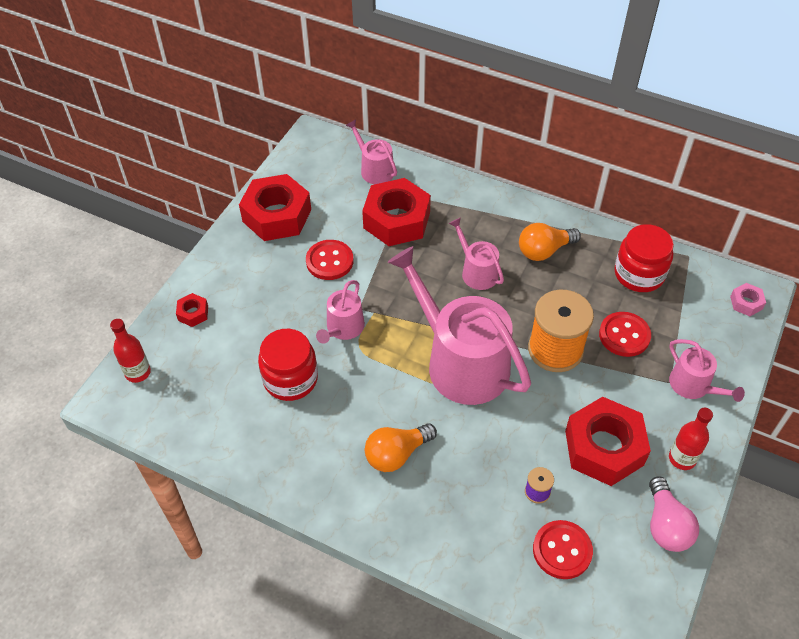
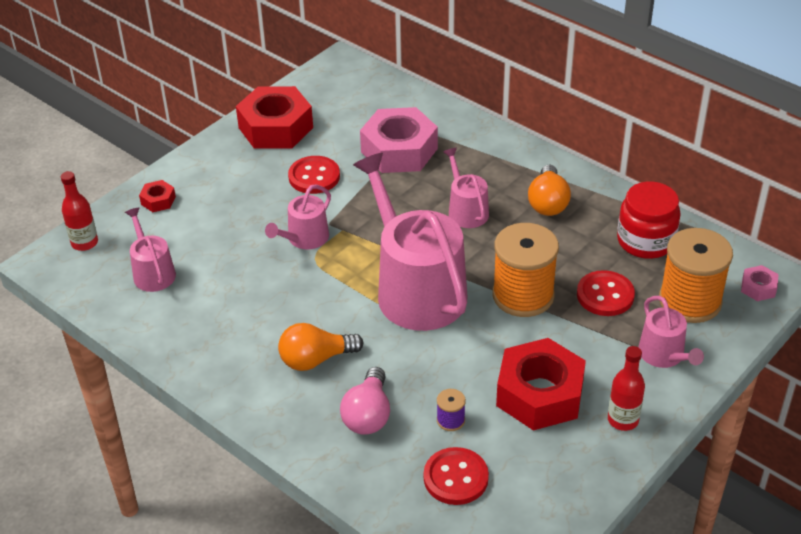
camera: 15 degrees right, 10 degrees down
red jar [258,329,318,401] -> none
pink watering can [346,119,397,184] -> pink watering can moved to [125,207,176,292]
red nut [362,178,431,246] -> pink nut [360,107,438,173]
orange light bulb [519,223,581,261] -> orange light bulb turned 75 degrees counterclockwise [528,164,571,216]
pink light bulb [649,477,699,552] -> pink light bulb moved to [340,367,390,435]
none -> orange spool [659,228,733,323]

